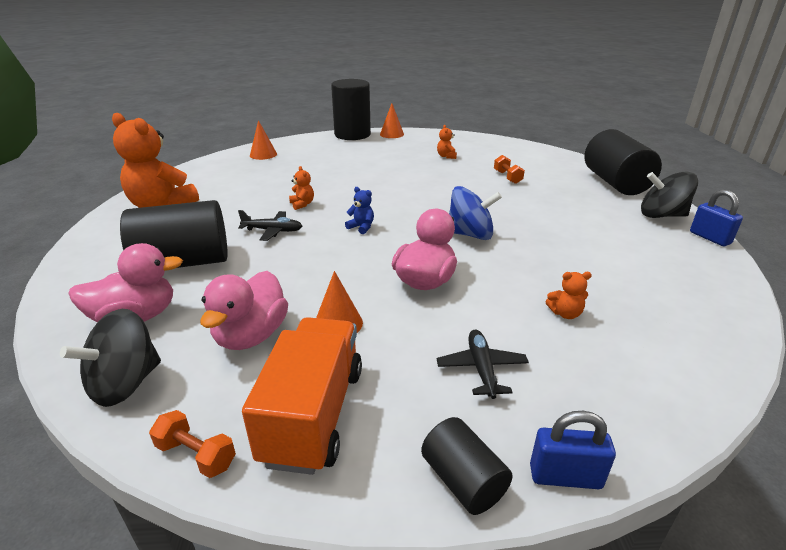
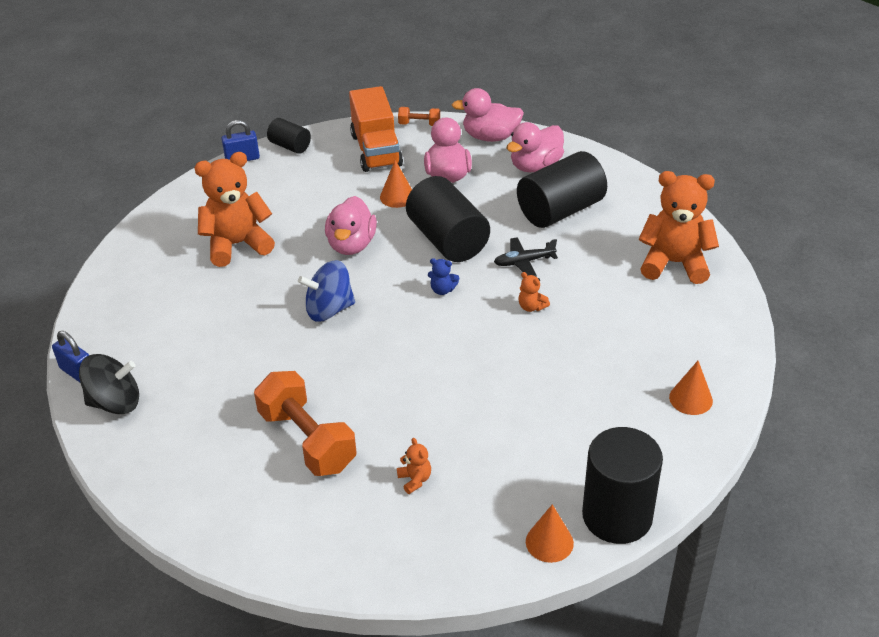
camera: 160 degrees right, 10 degrees up
black spinning top [60,309,161,407] -> pink duck [452,88,524,142]
black plane [437,330,529,399] -> none
orange dumbbell [494,155,525,184] -> orange dumbbell [254,371,356,476], size x2.14
orange teddy bear [546,272,592,319] -> orange teddy bear [194,152,275,267], size x2.44
black cylinder [585,129,662,195] -> black cylinder moved to [406,176,490,262]

